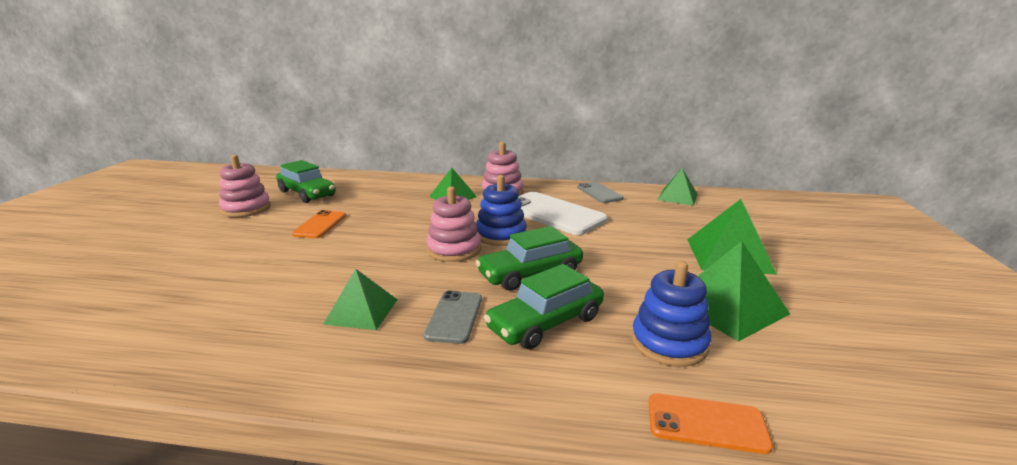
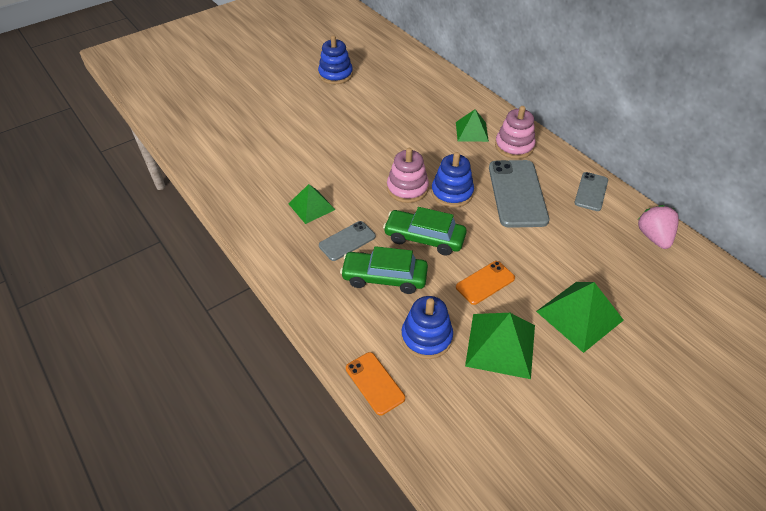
camera: 45 degrees right, 25 degrees up
pink stacking toy [219,155,271,217] -> blue stacking toy [318,35,353,84]
green car [276,160,336,203] -> none
orange phone [292,210,346,238] -> orange phone moved to [456,261,515,305]
white phone [518,192,608,235] -> grey phone [489,160,549,228]
green pyramid [658,168,698,206] -> pink strawberry [638,205,679,249]

